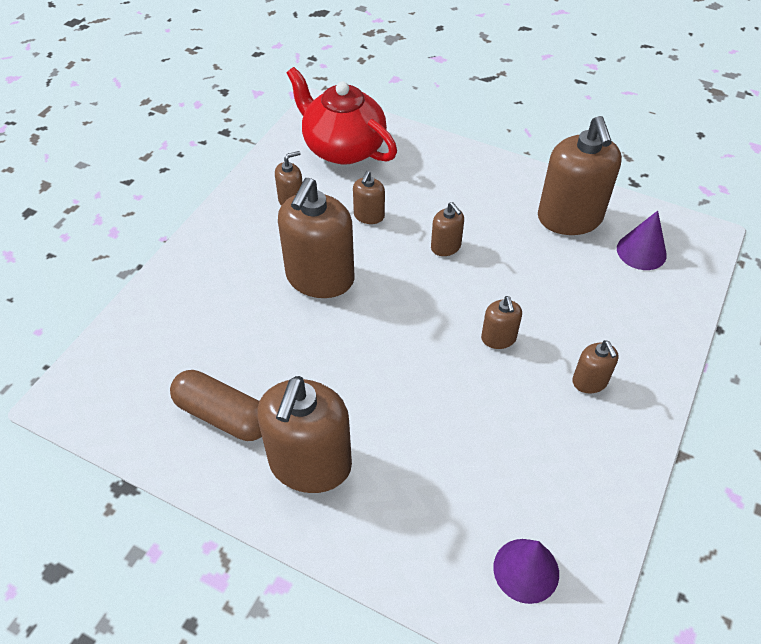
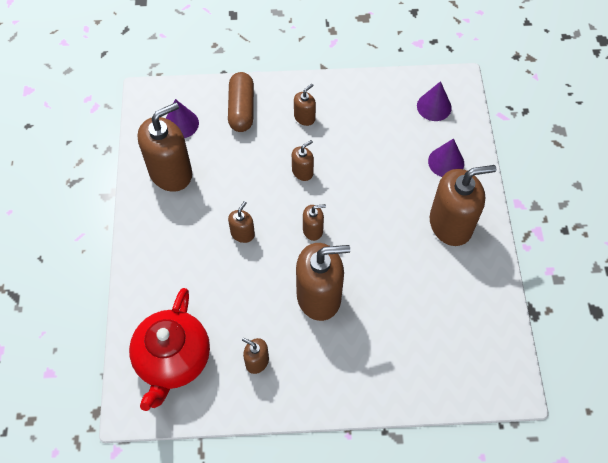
camera: 120 degrees left, 10 degrees up
brown capsule [170,370,262,441] -> brown capsule moved to [228,72,254,132]
brown soap dispenser [353,171,385,224] -> brown soap dispenser moved to [303,204,326,241]
none -> purple cone [428,138,464,177]

